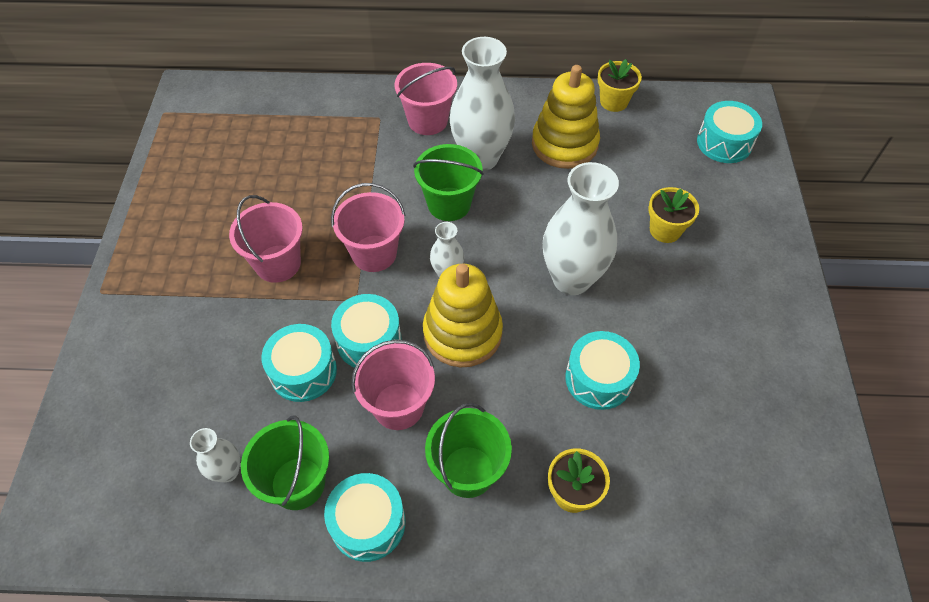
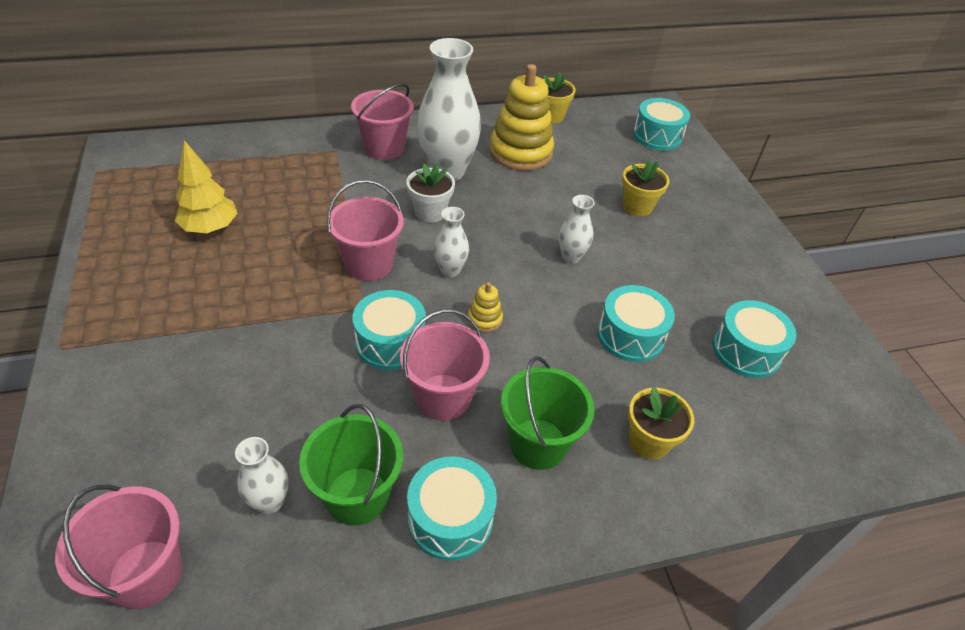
camera: 20 degrees left, 10 degrees down
pink bucket [229,195,303,283] -> pink bucket moved to [55,485,182,609]
turquoise drum [262,324,337,402] -> turquoise drum moved to [712,300,797,378]
green bucket [413,144,484,221] -> white flower pot [406,163,455,223]
yellow stacking toy [423,263,503,367] -> yellow stacking toy [468,282,503,332], size x0.43
white vase [543,162,619,295] -> white vase [559,195,595,264], size x0.49
none -> yellow tree [175,140,237,233]

